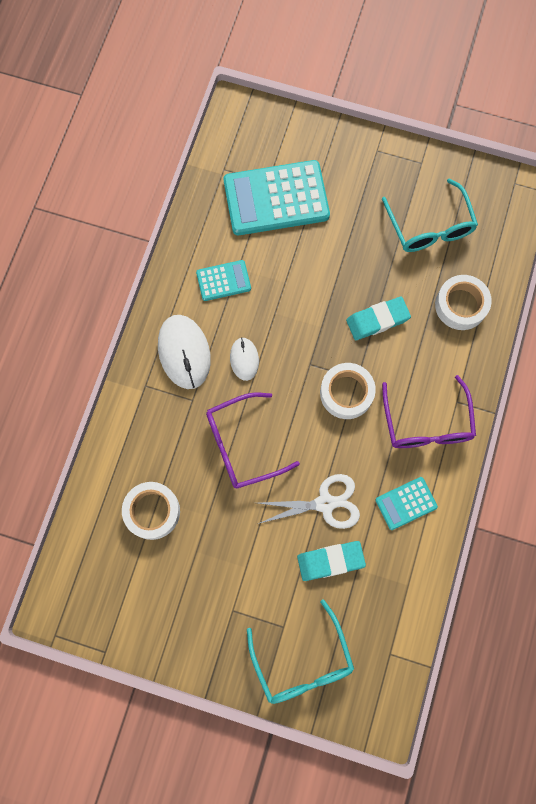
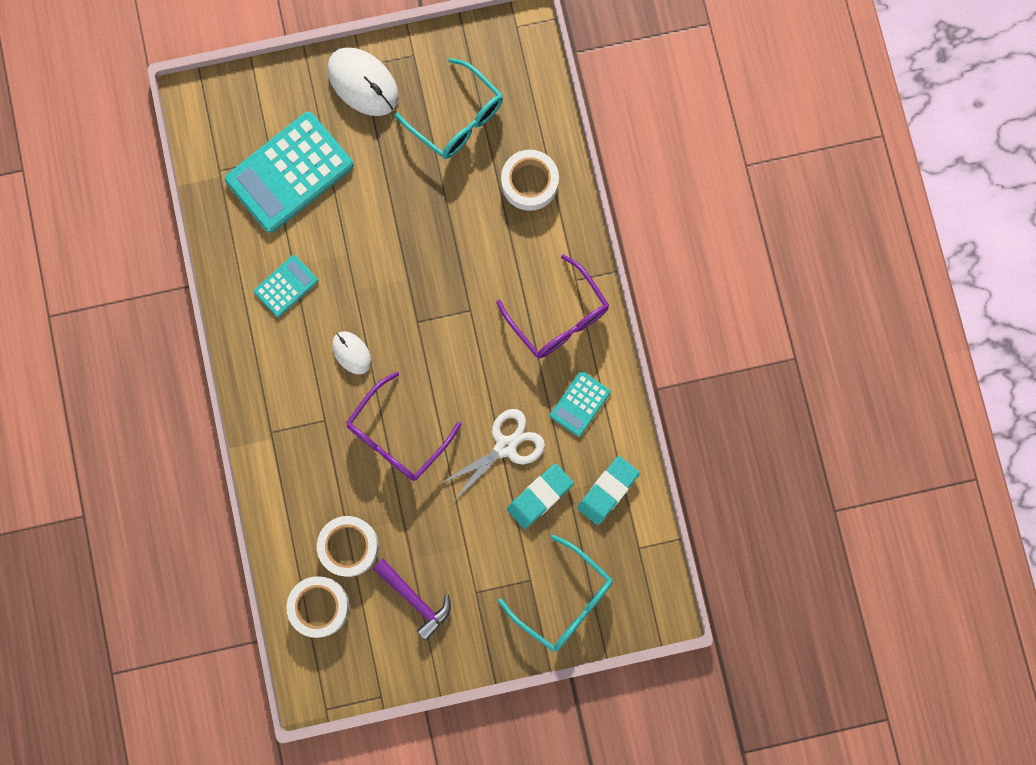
camera: 30 degrees left, 5 degrees up
white mouse [158,315,211,389] -> white mouse moved to [327,47,399,116]
white tape [320,363,376,419] -> white tape moved to [286,576,349,638]
turquoise eraser [346,297,411,340] -> turquoise eraser moved to [577,456,640,525]
none -> purple hammer [373,559,451,641]

